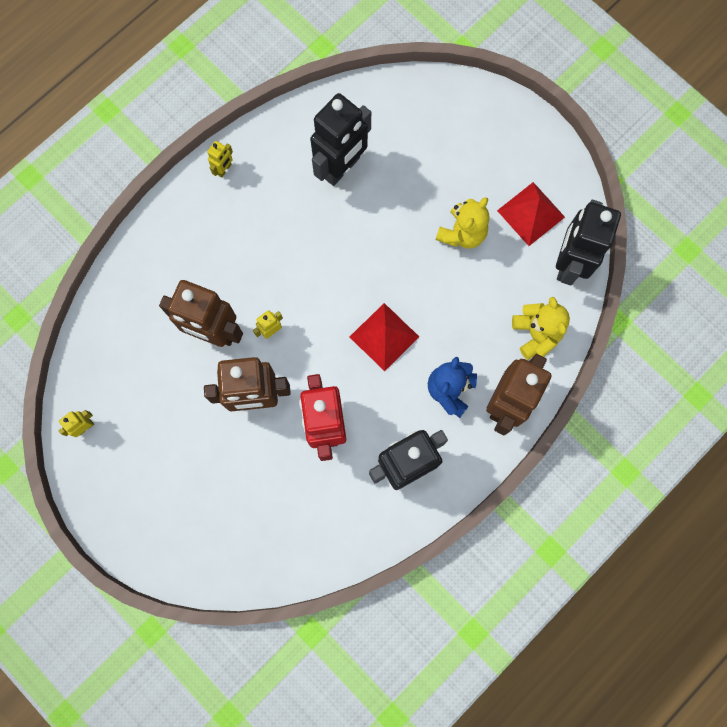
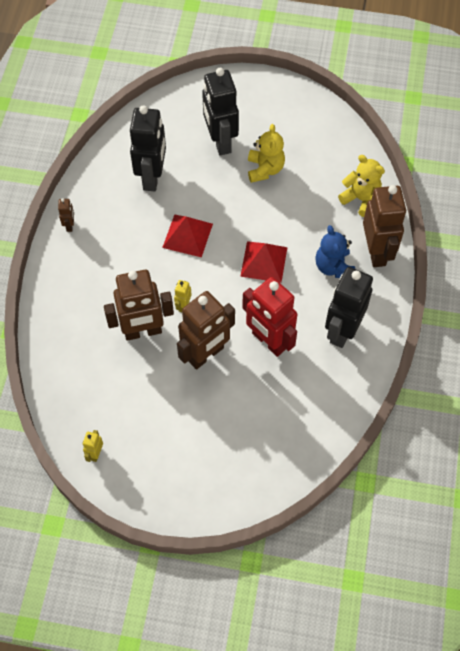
camera: 35 degrees left, 15 degrees down
yellow robot [207,141,233,177] -> brown robot [58,198,74,232]
red pyramid [497,182,565,246] -> red pyramid moved to [162,214,213,258]
black robot [556,200,621,285] -> black robot moved to [202,68,239,156]

